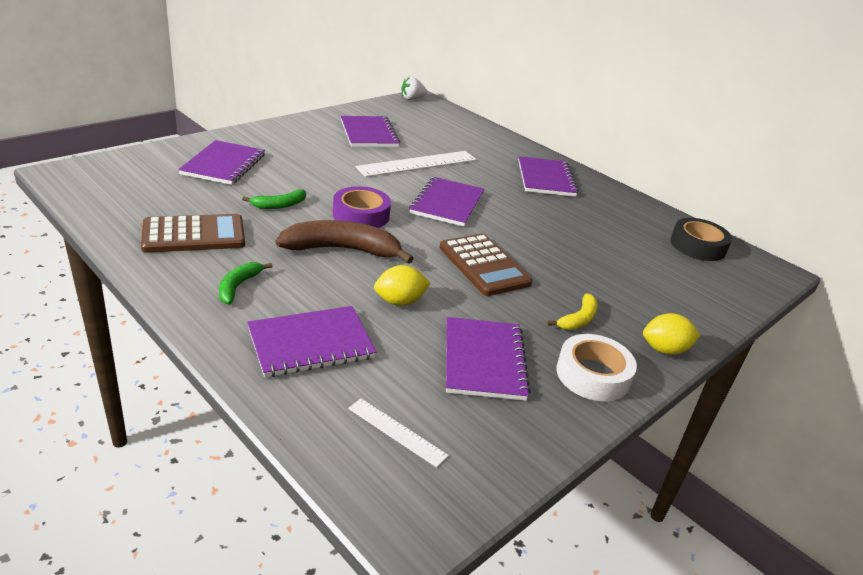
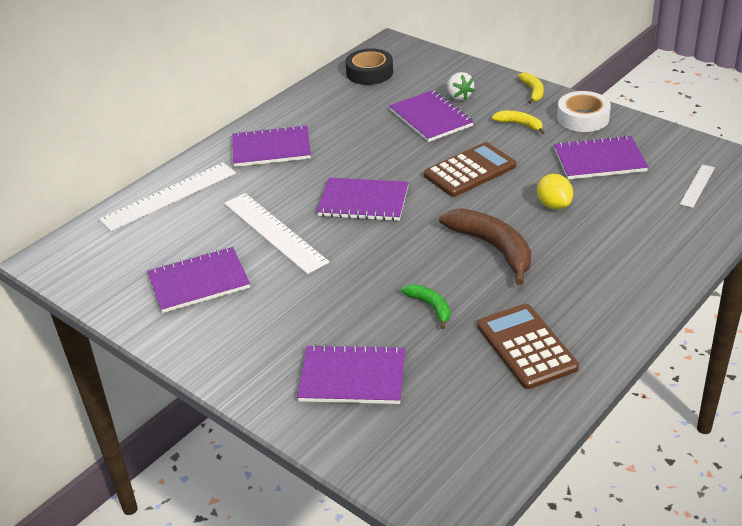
camera: 90 degrees left, 5 degrees up
green banana [219,262,273,304] -> none
purple notebook [247,306,376,377] -> purple notebook moved to [389,90,474,142]
brown banana [276,220,414,264] -> brown banana turned 150 degrees clockwise [439,208,531,285]
purple tape [333,186,391,228] -> none
white strawberry [401,77,427,100] -> white strawberry moved to [447,72,475,100]
yellow lemon [643,313,700,355] -> yellow banana [518,73,544,104]
none -> white ruler [99,163,236,231]

